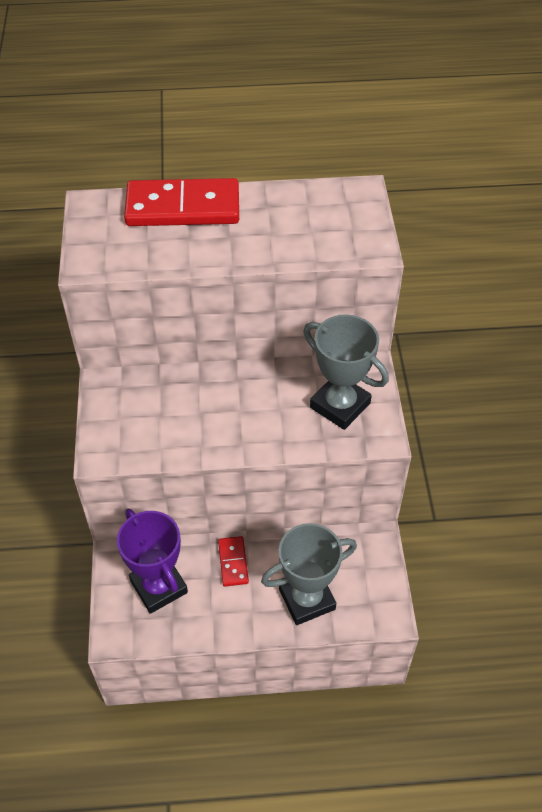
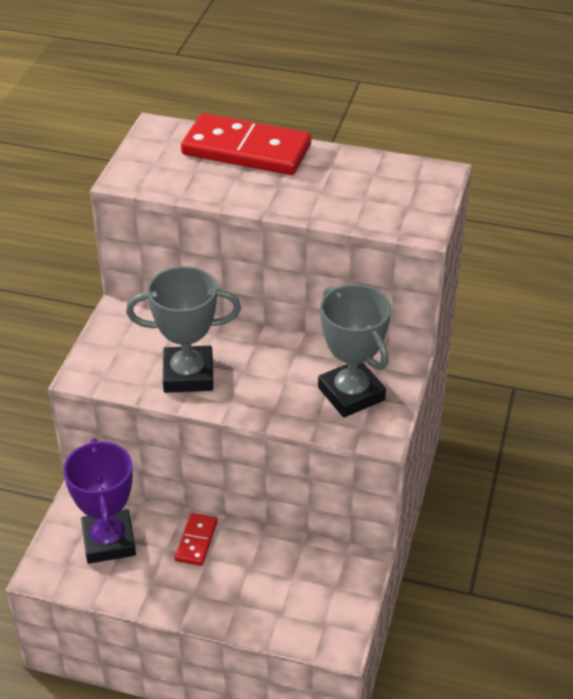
camera: 20 degrees right, 10 degrees down
grey trophy [261,523,357,625] -> grey trophy moved to [126,266,241,393]

